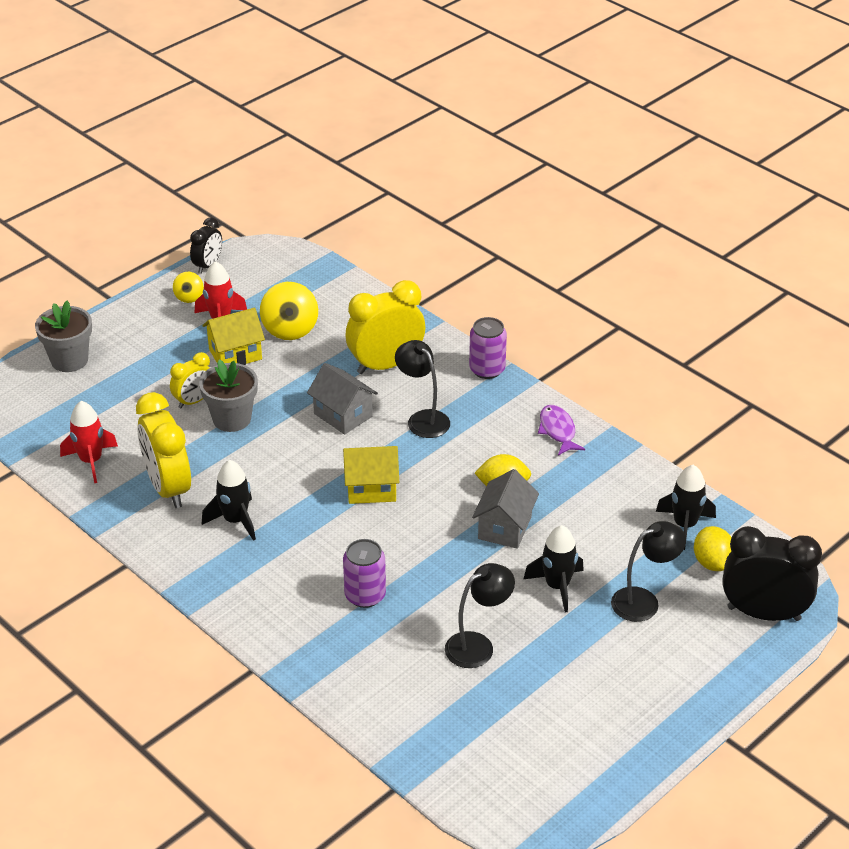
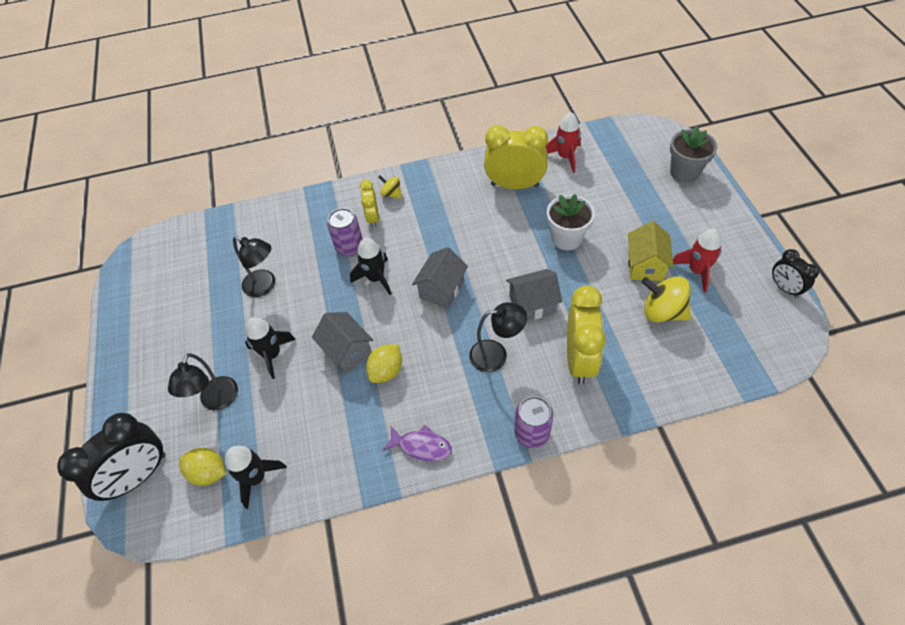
camera: 125 degrees right, 15 degrees up
yellow clock [170,352,210,408] -> yellow clock moved to [360,180,379,228]
yellow spinning top [173,272,204,303] -> yellow spinning top moved to [378,175,402,199]
grey flower pot [199,360,258,432] -> white flower pot [547,194,595,250]
black rocket [202,460,256,541] -> black rocket moved to [350,238,391,295]
yellow house [343,446,399,504] -> grey house [412,247,468,309]
black lamp [445,563,515,668] -> black lamp turned 60 degrees counterclockwise [233,236,275,297]

